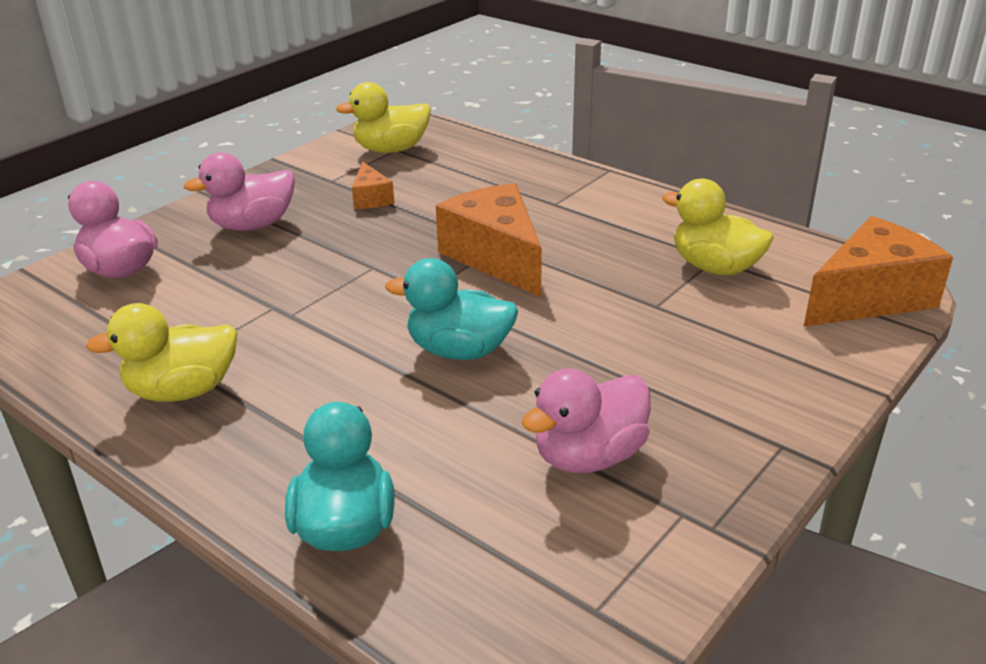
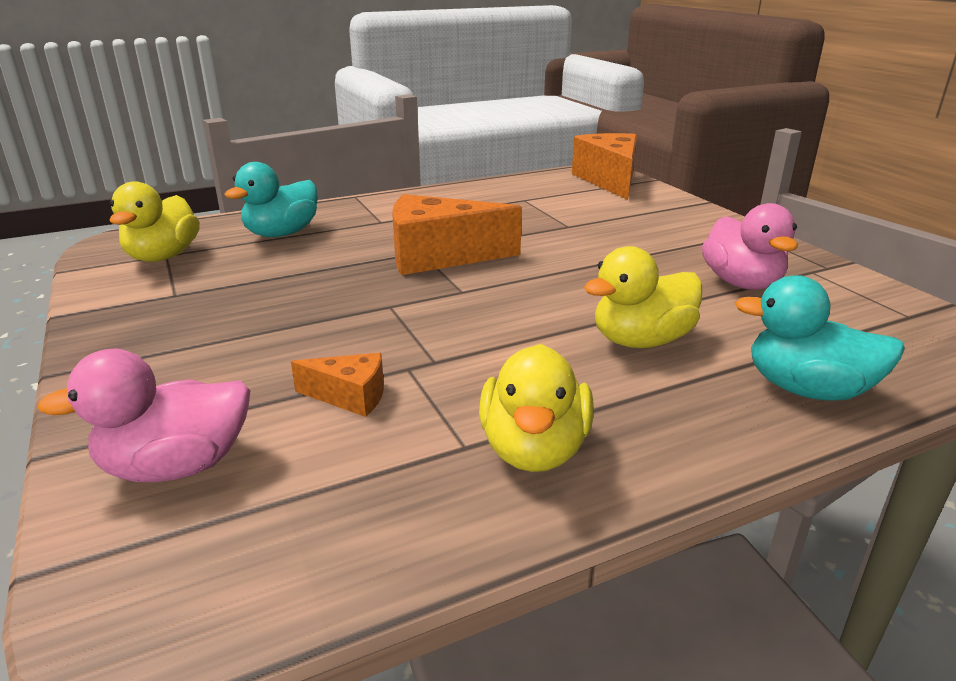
camera: 65 degrees left, 5 degrees down
pink duck [184,152,295,231] -> none
orange cheese [352,161,394,209] -> orange cheese moved to [291,353,384,417]
turquoise duck [385,258,518,360] -> turquoise duck moved to [224,162,318,237]
yellow duck [662,179,774,276] -> yellow duck moved to [584,246,702,348]

